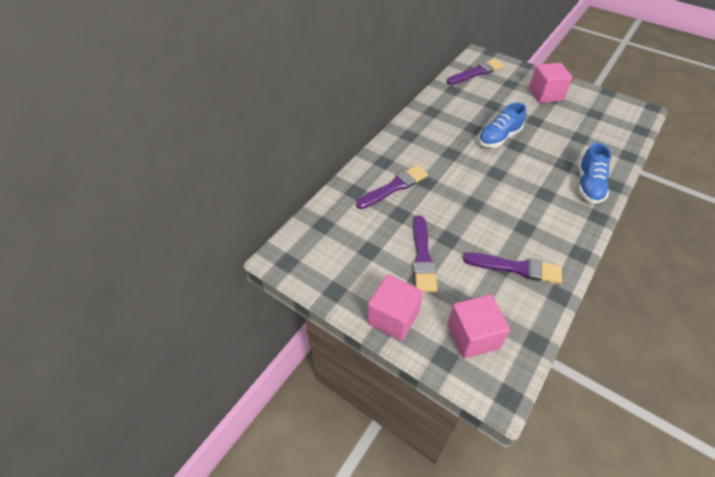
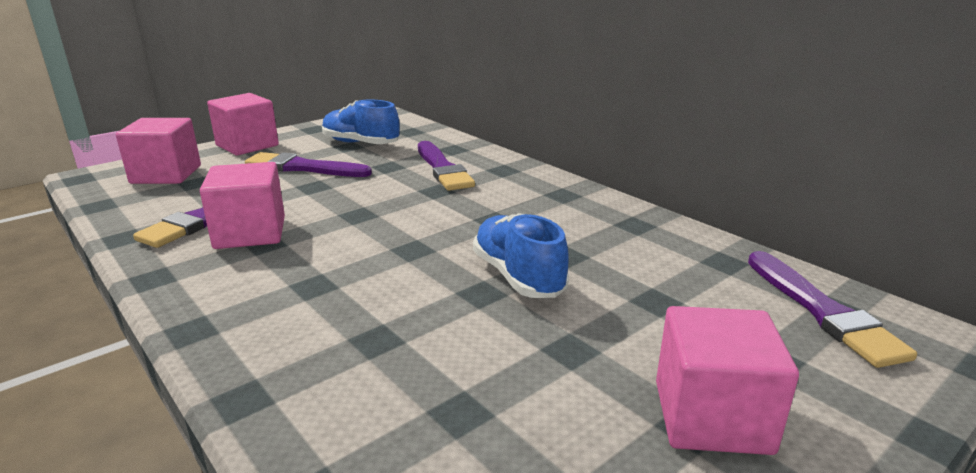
camera: 105 degrees right, 25 degrees down
blue shoe [578,143,611,203] -> blue shoe moved to [322,99,399,144]
none -> pink cube [200,162,285,249]

